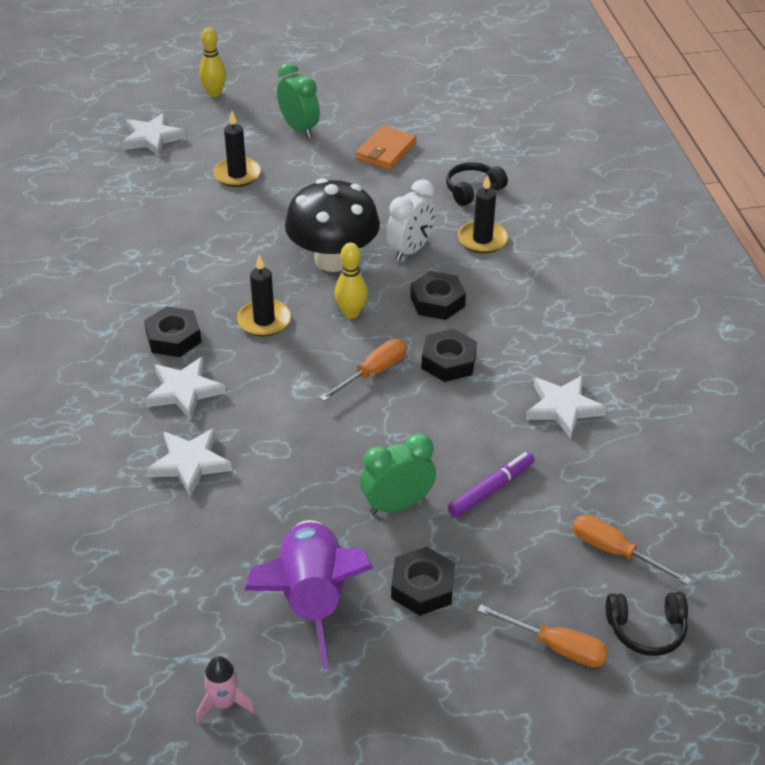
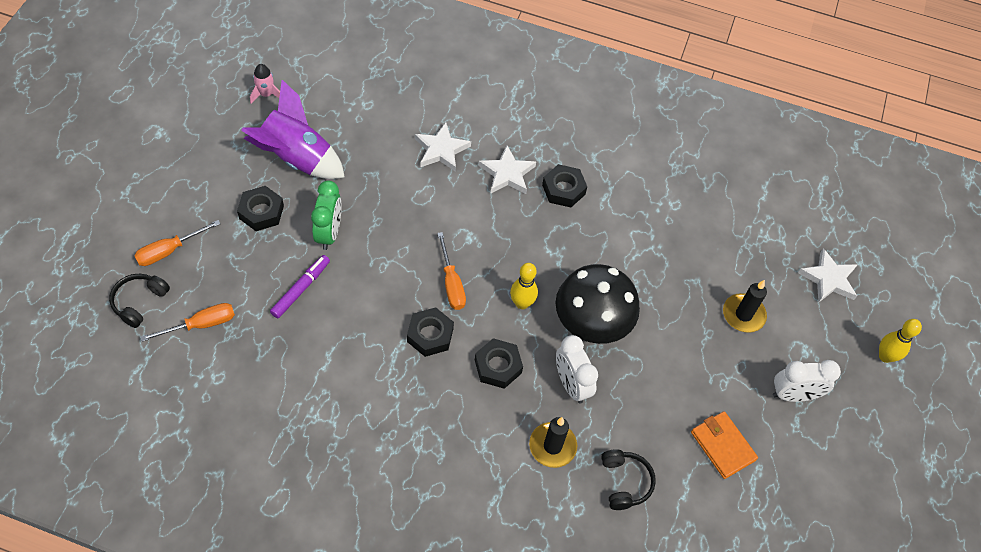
camera: 115 degrees right, 15 degrees up
black candle [237,255,291,336] -> none
green clock [277,62,320,138] -> white clock [773,360,841,402]
purple marker [448,452,535,518] -> purple marker turned 135 degrees counterclockwise [270,255,330,318]
white star [526,375,607,438] -> none

